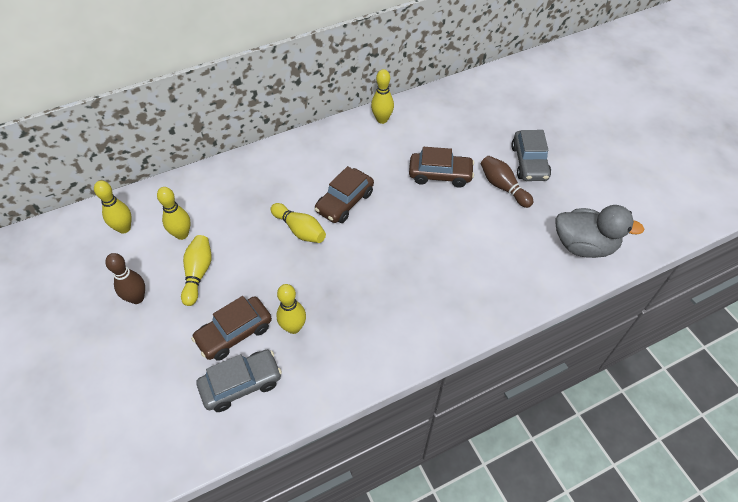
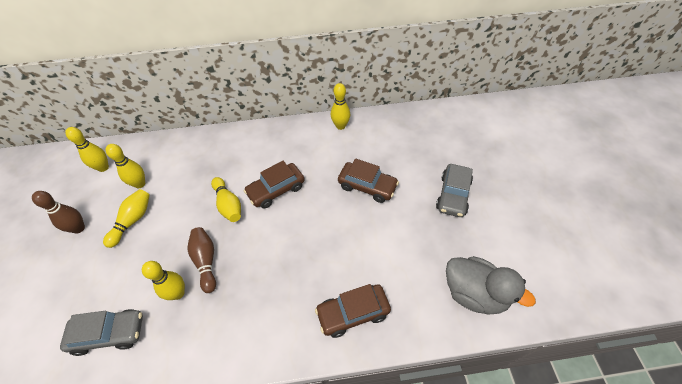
camera: 20 degrees right, 0 degrees up
brown car [191,296,272,361] -> brown car moved to [315,284,391,338]
brown bowling pin [481,156,534,208] -> brown bowling pin moved to [188,227,216,293]

